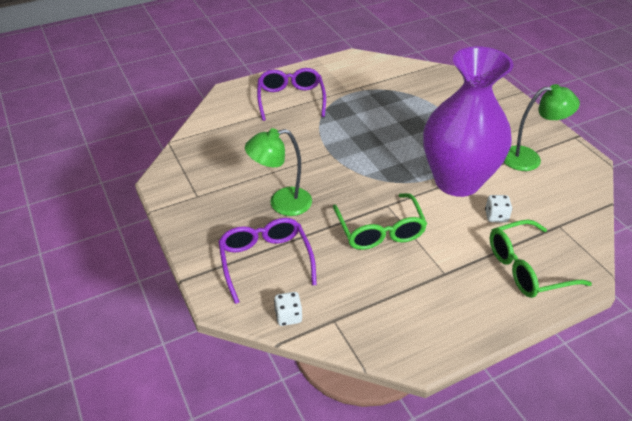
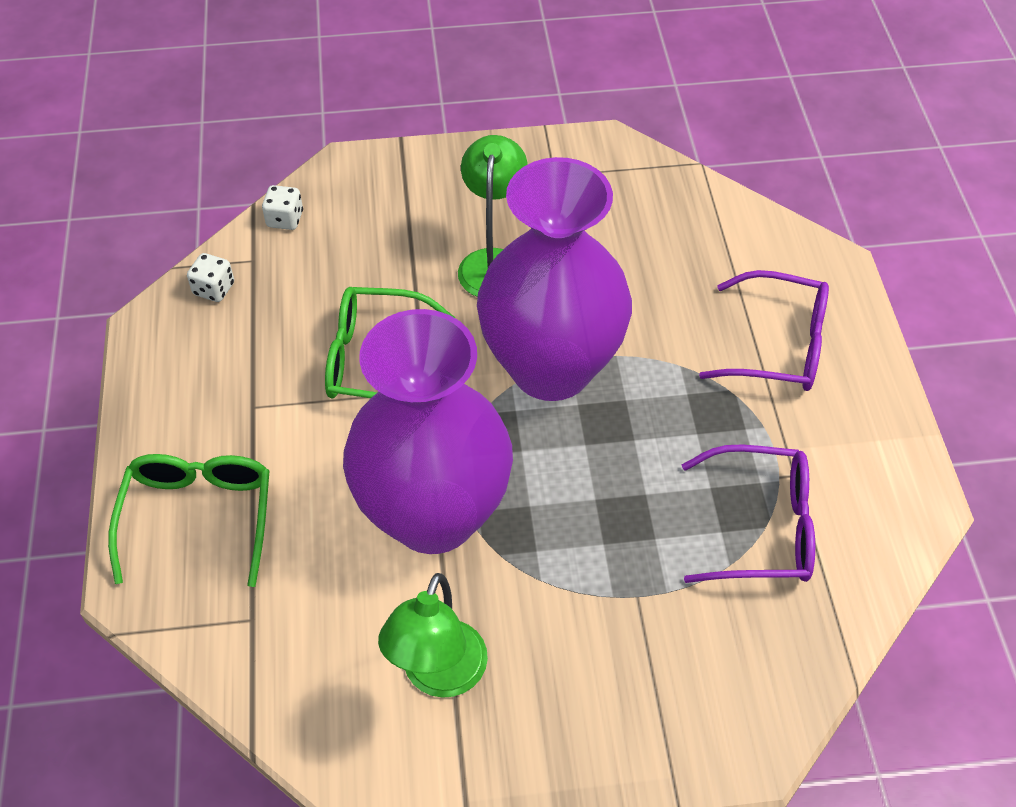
camera: 110 degrees right, 10 degrees up
purple glasses [218,218,317,304] -> purple glasses moved to [682,445,815,583]
white dice [485,195,512,223] -> white dice moved to [187,253,234,302]
none -> purple vase [477,157,632,401]

